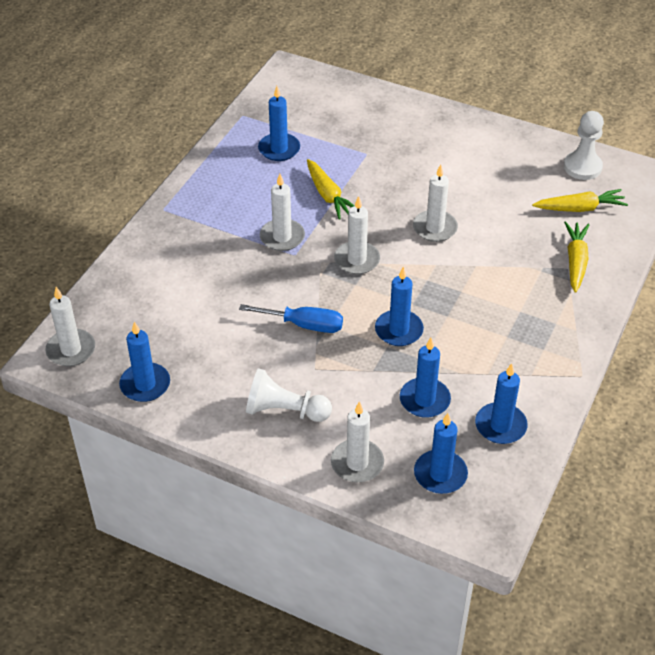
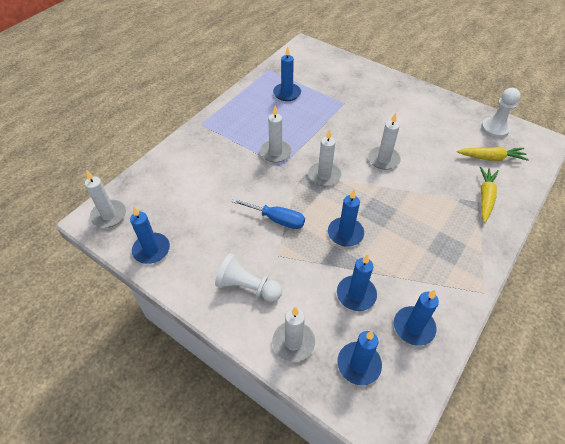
camera: 10 degrees right, 5 degrees up
yellow carrot [307,159,354,220] -> none

